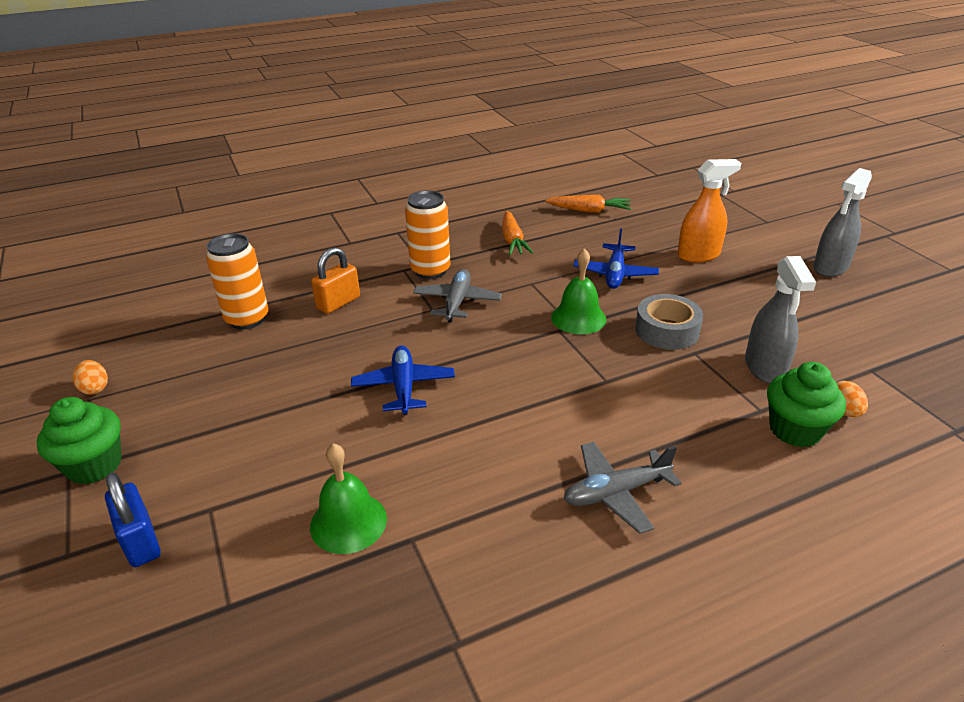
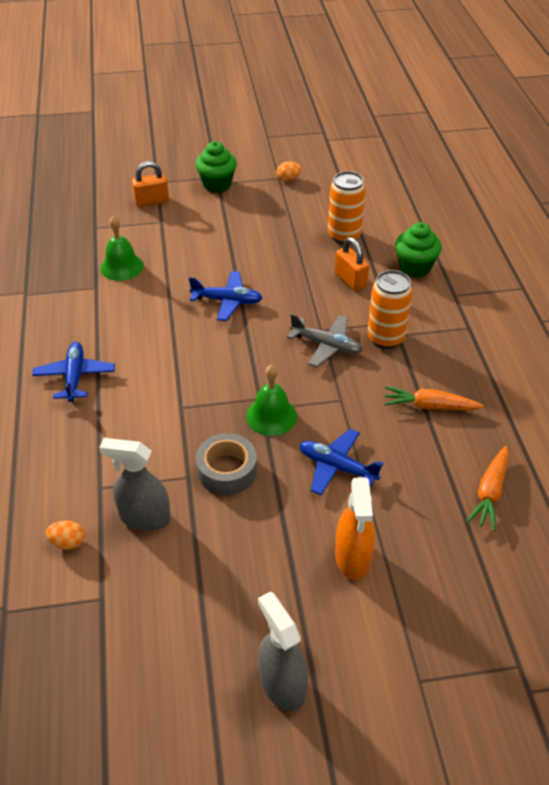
camera: 105 degrees right, 10 degrees up
blue padlock [105,472,161,567] -> orange padlock [132,161,169,207]
grey plane [563,442,681,534] -> blue plane [32,342,115,402]
green cupcake [767,362,846,447] -> green cupcake moved to [395,222,442,277]

